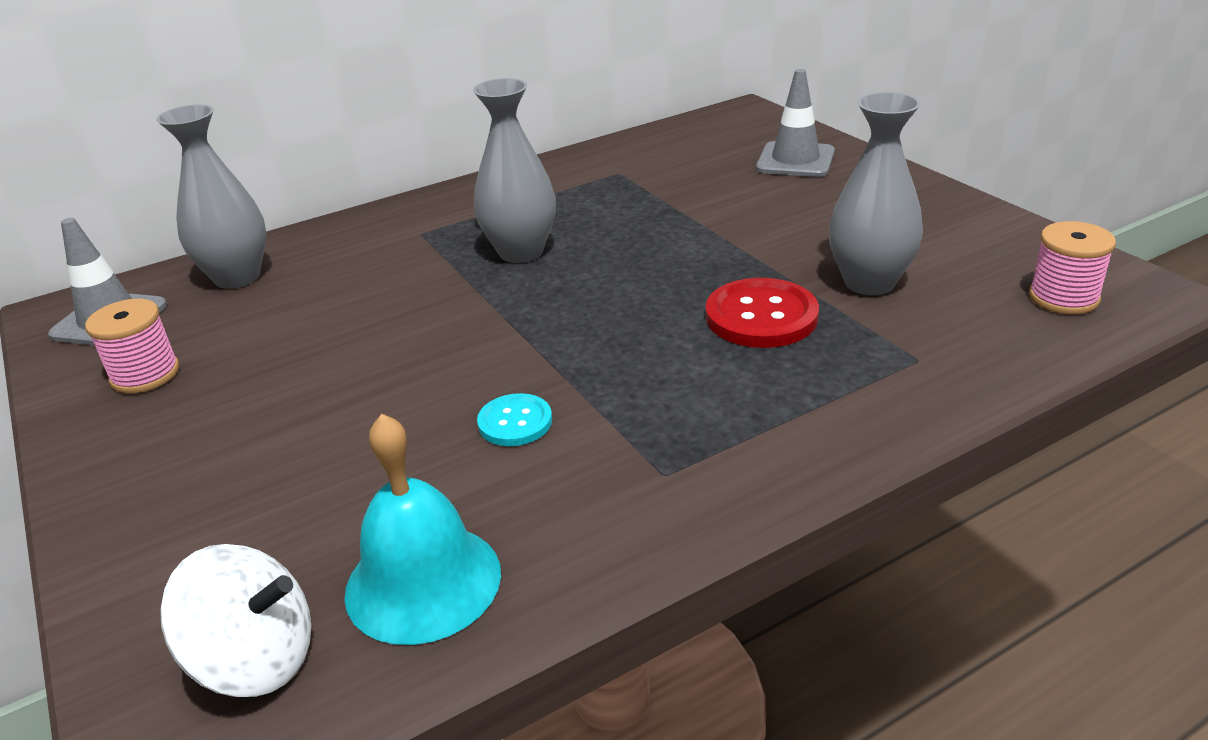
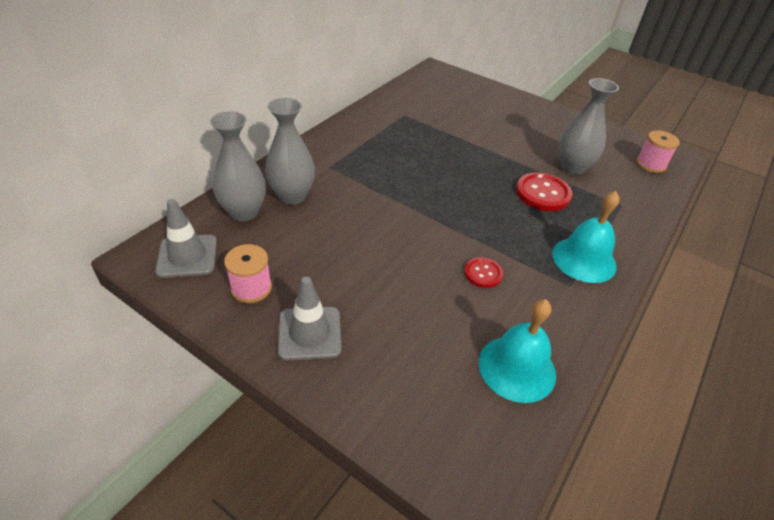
camera: 30 degrees left, 10 degrees up
white spinning top [160,544,311,697] -> none
grey vase [473,78,556,263] -> grey vase moved to [265,98,315,205]
turquoise button [477,393,552,446] -> red button [464,257,503,288]
grey traffic cone [756,69,835,177] -> grey traffic cone moved to [278,277,342,360]
none -> turquoise bell [552,191,619,283]

